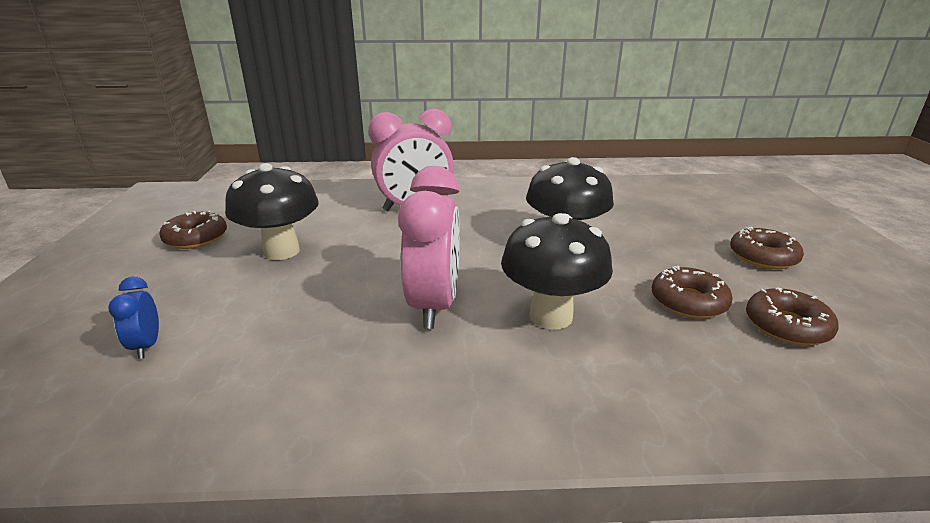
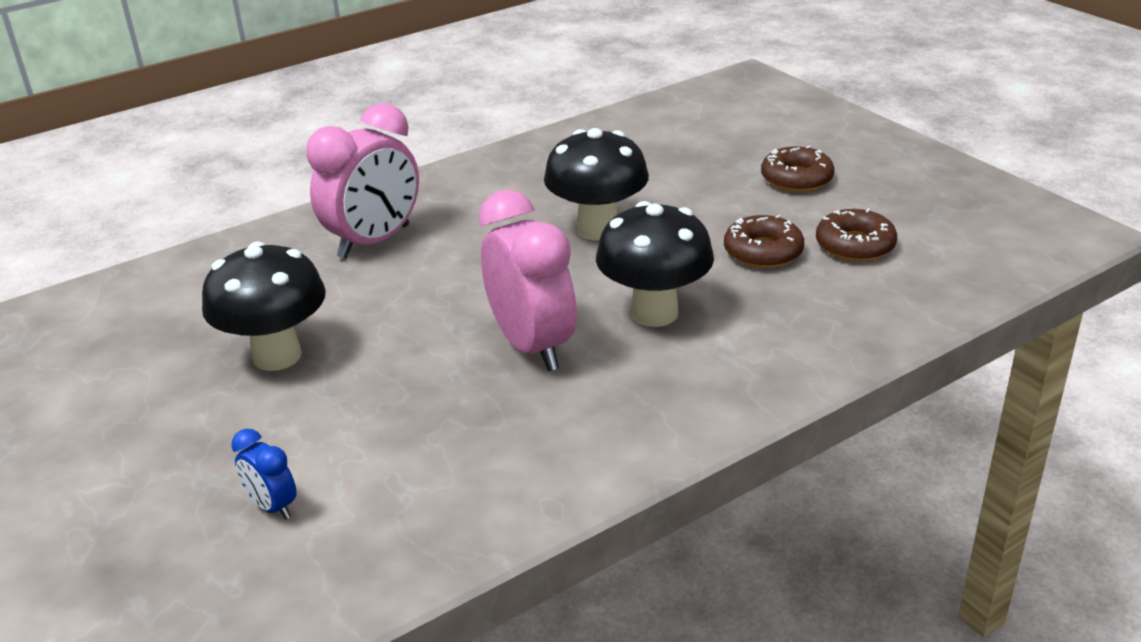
camera: 30 degrees left, 5 degrees up
brown donut [159,211,227,249] -> none

